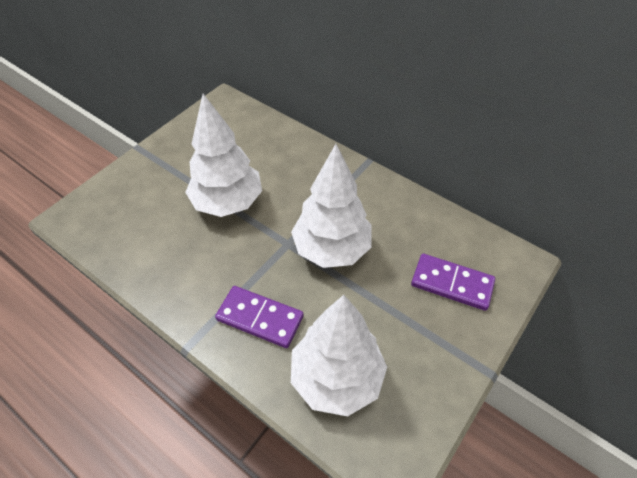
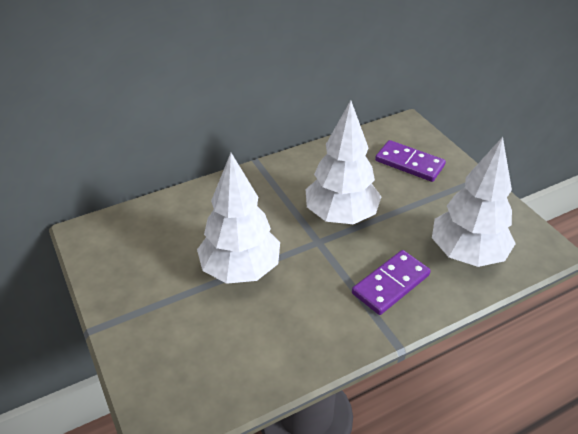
camera: 65 degrees left, 10 degrees down
purple domino [411,254,495,311] -> purple domino turned 75 degrees clockwise [375,140,446,182]

